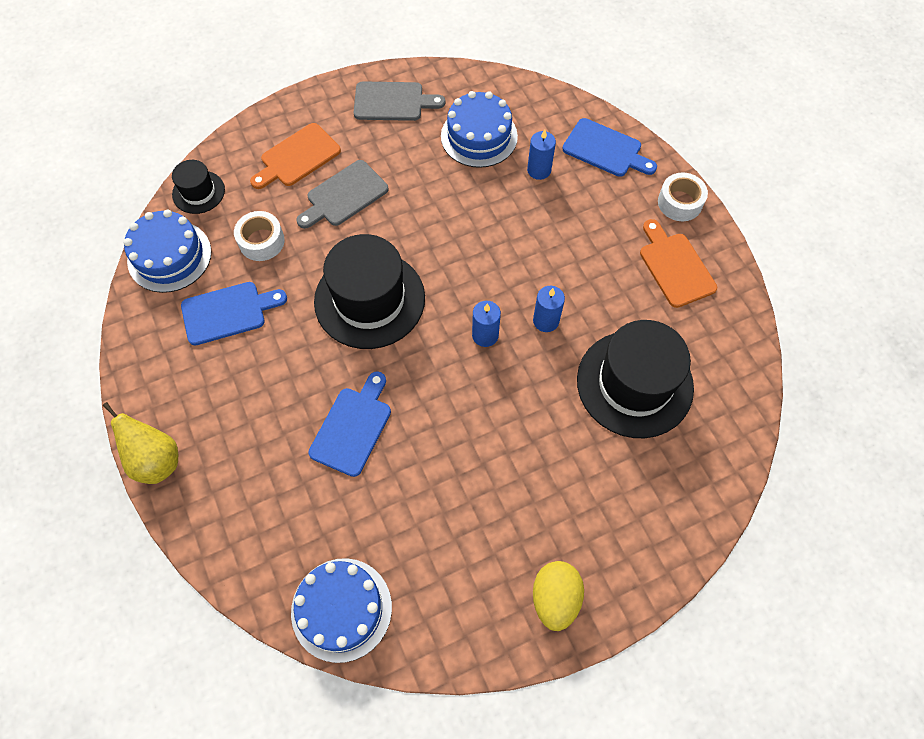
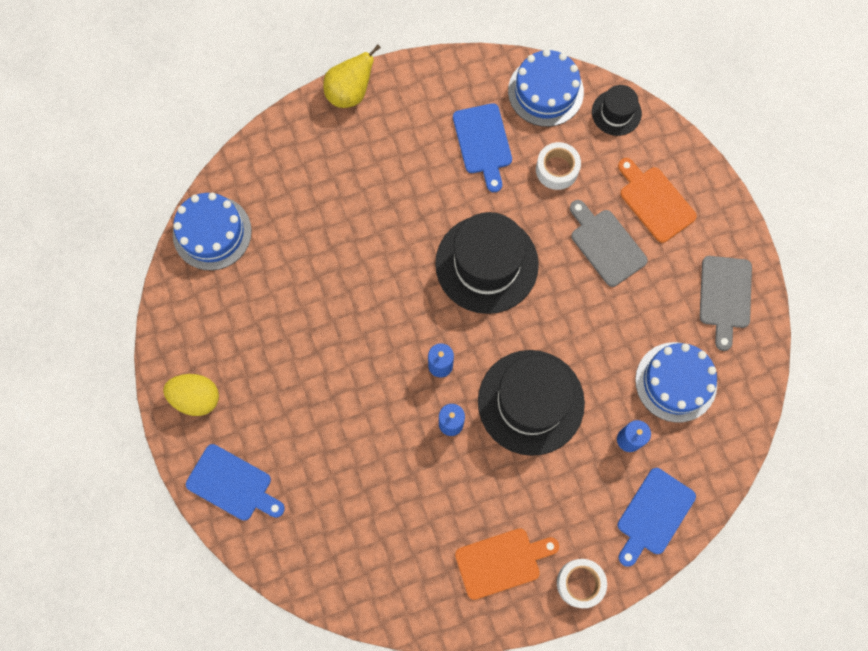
camera: 95 degrees right, 10 degrees up
blue cutting board [308,371,391,477] -> blue cutting board moved to [186,444,285,521]
black hat [577,320,694,438] -> black hat moved to [478,350,585,456]

